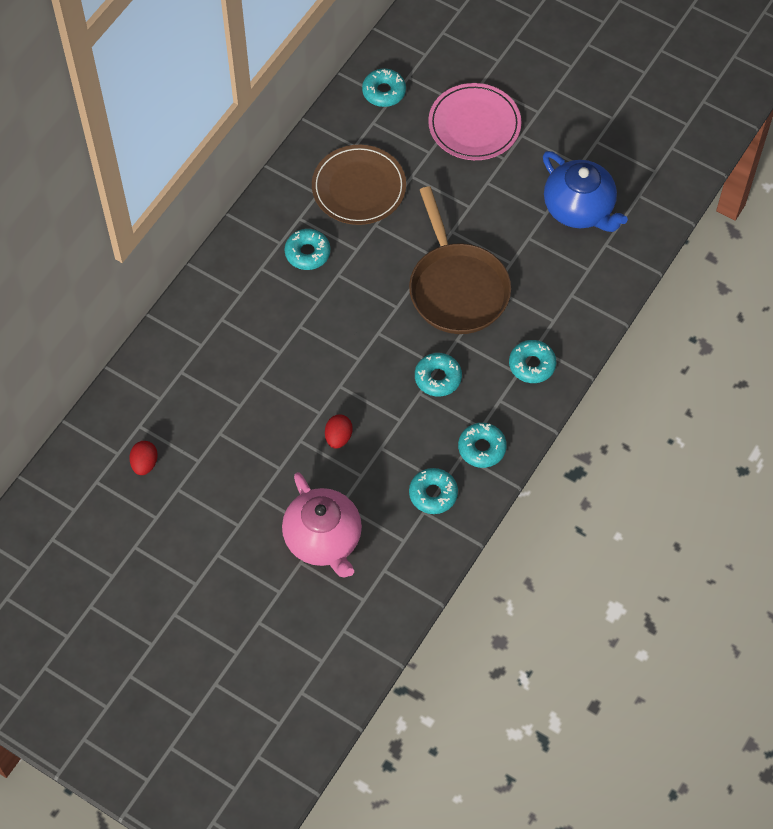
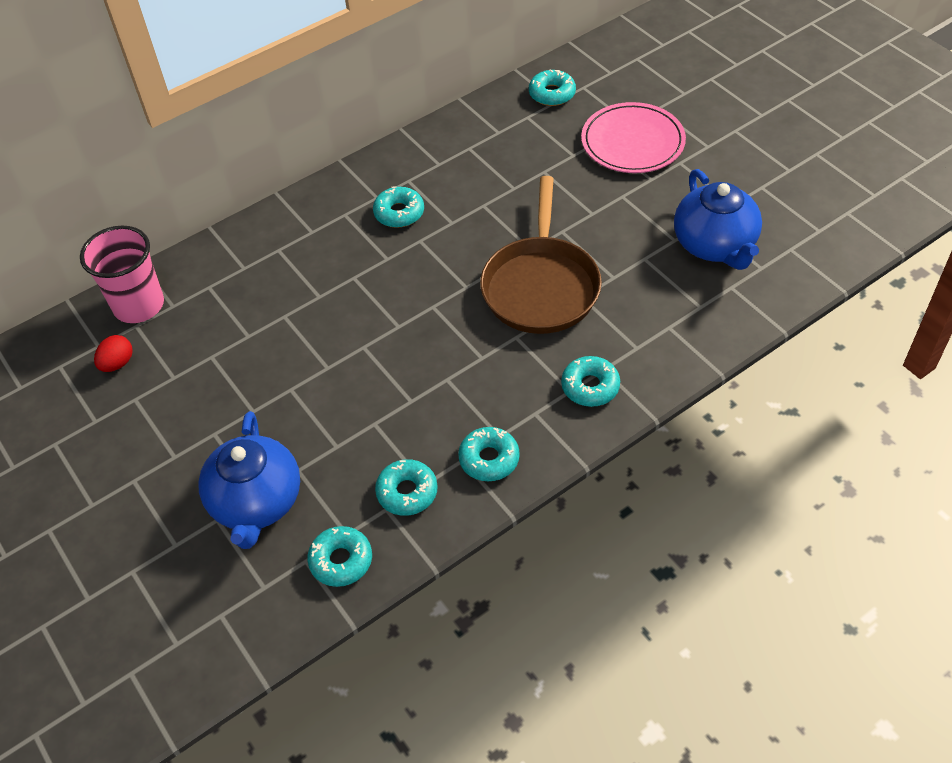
camera: 25 degrees right, 10 degrees down
pink teapot [282,472,362,578] -> blue teapot [198,411,300,549]
brown plate [312,145,406,225] -> none
red egg [325,414,353,449] -> none
turquoise donut [415,353,462,397] -> turquoise donut moved to [307,526,372,587]
none -> pink cup [80,226,164,323]

